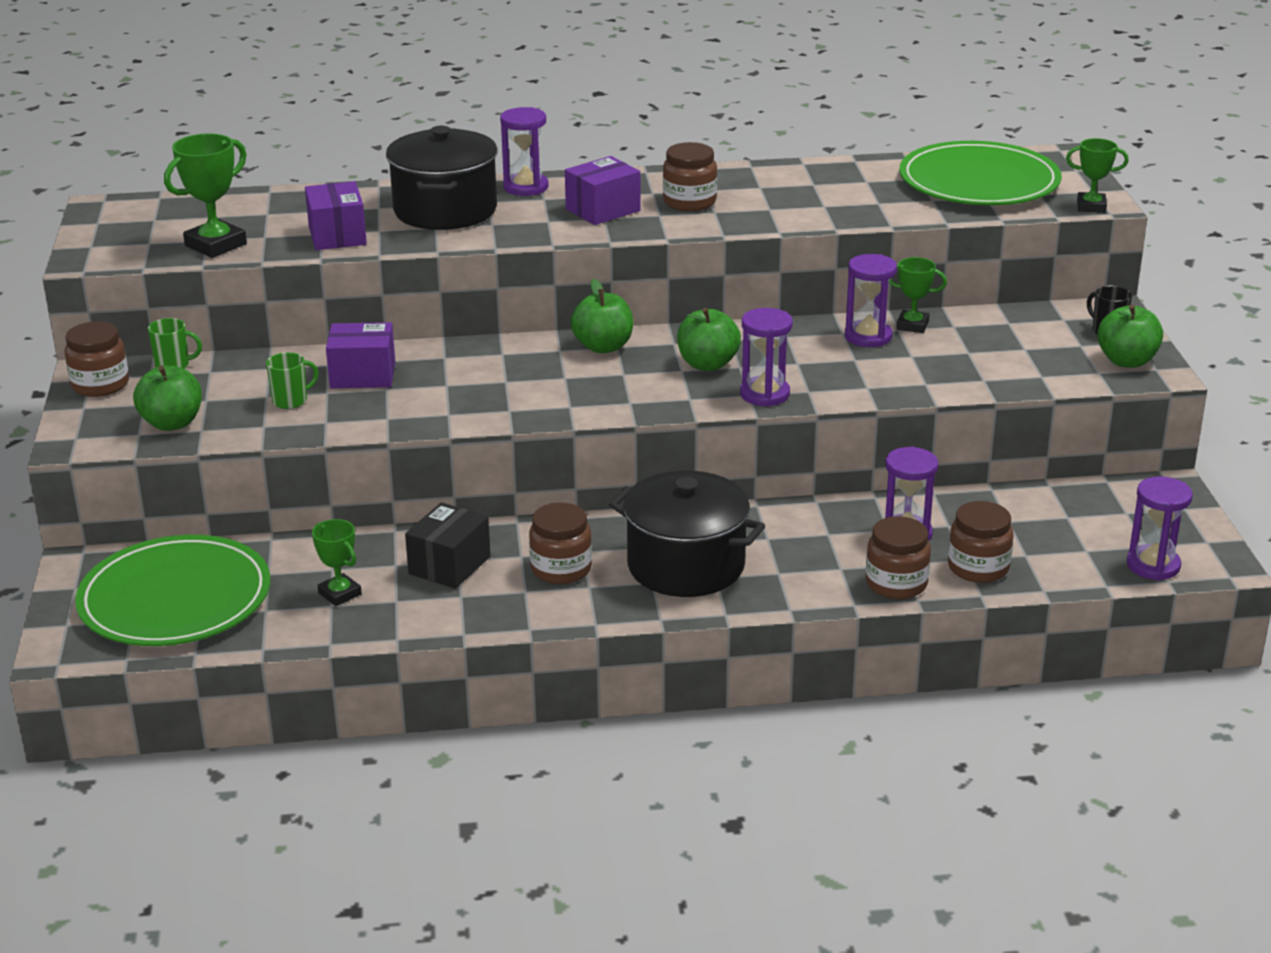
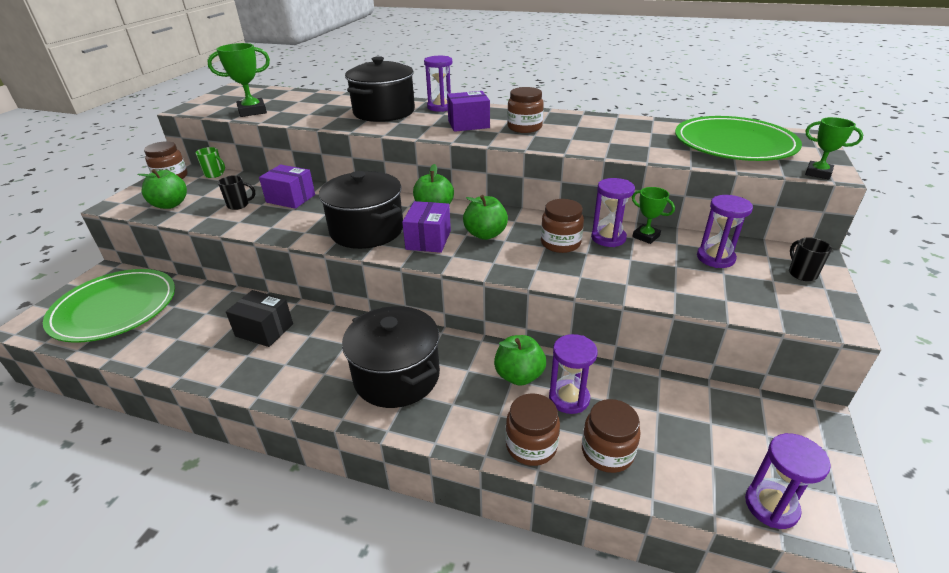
camera: 25 degrees right, 5 degrees up
green mug [266,352,318,409] -> black mug [218,175,255,210]
purple box [305,181,367,250] -> purple box moved to [402,201,451,253]
green trophy [312,519,362,606] -> none
black box [405,502,491,589] -> black box turned 60 degrees clockwise [226,290,293,347]
brown jar [529,502,592,584] -> brown jar moved to [541,199,584,253]
purple hourglass [740,308,793,407] -> purple hourglass moved to [697,195,753,268]
green apple [1097,305,1163,368] -> green apple moved to [494,335,546,386]
none -> black pot [319,171,403,249]

